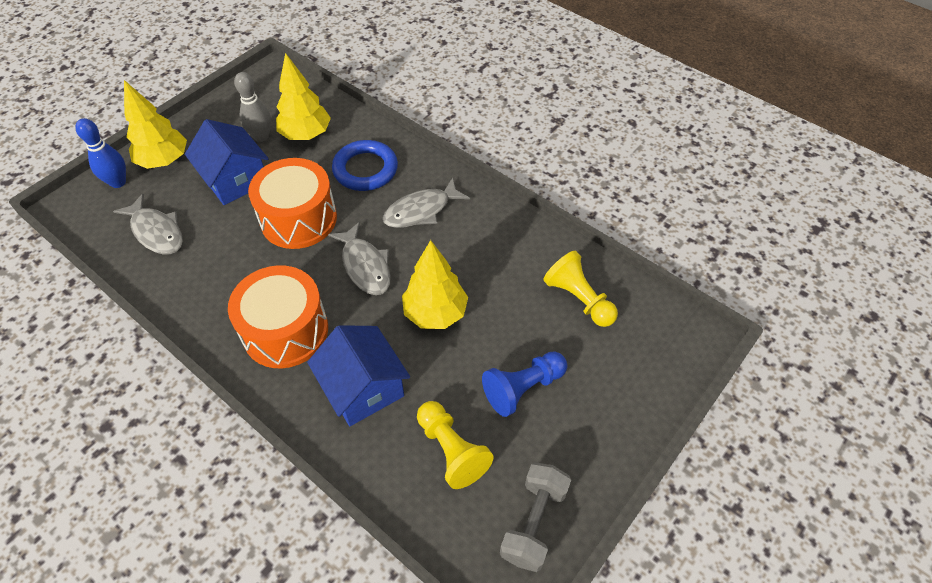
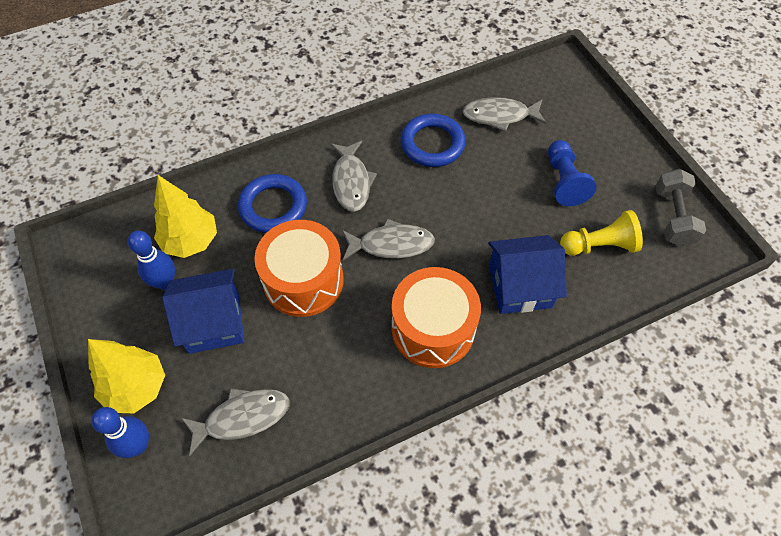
camera: 65 degrees left, 5 degrees up
grey bowling pin [234,72,271,142] -> blue bowling pin [128,231,175,290]
yellow tree [402,240,468,329] -> none
grey dumbbell [500,462,571,572] -> grey dumbbell turned 45 degrees clockwise [655,169,706,246]
yellow pawn [543,251,618,327] -> grey fish [462,97,546,132]
none -> blue ring [401,114,466,167]

